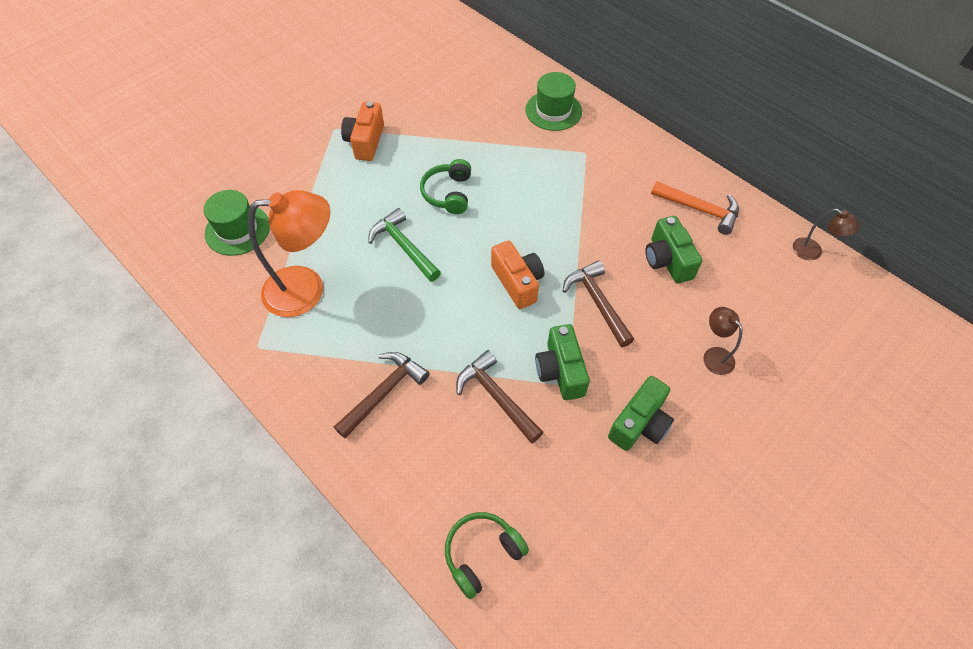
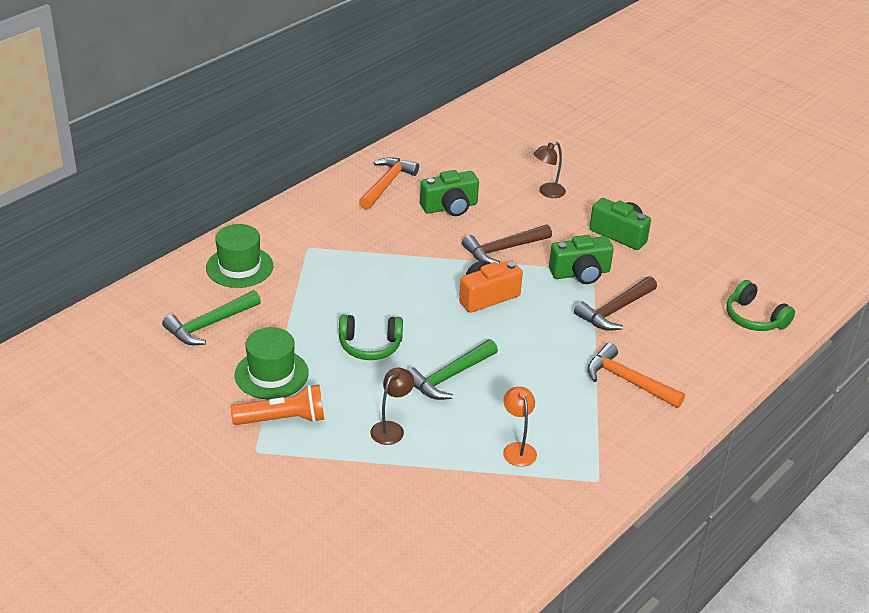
camera: 95 degrees left, 20 degrees down
green hat [203,190,270,256] -> green hat moved to [234,327,309,399]
orange lamp [248,190,330,317] -> orange lamp [503,387,537,467], size x0.48
brown hammer [334,352,430,439] -> orange hammer [587,343,685,408]
orange camera [341,101,384,161] -> orange flashlight [231,384,324,425]
brown lamp [793,209,860,260] -> brown lamp moved to [370,368,414,445]
none -> green hammer [162,290,261,345]

